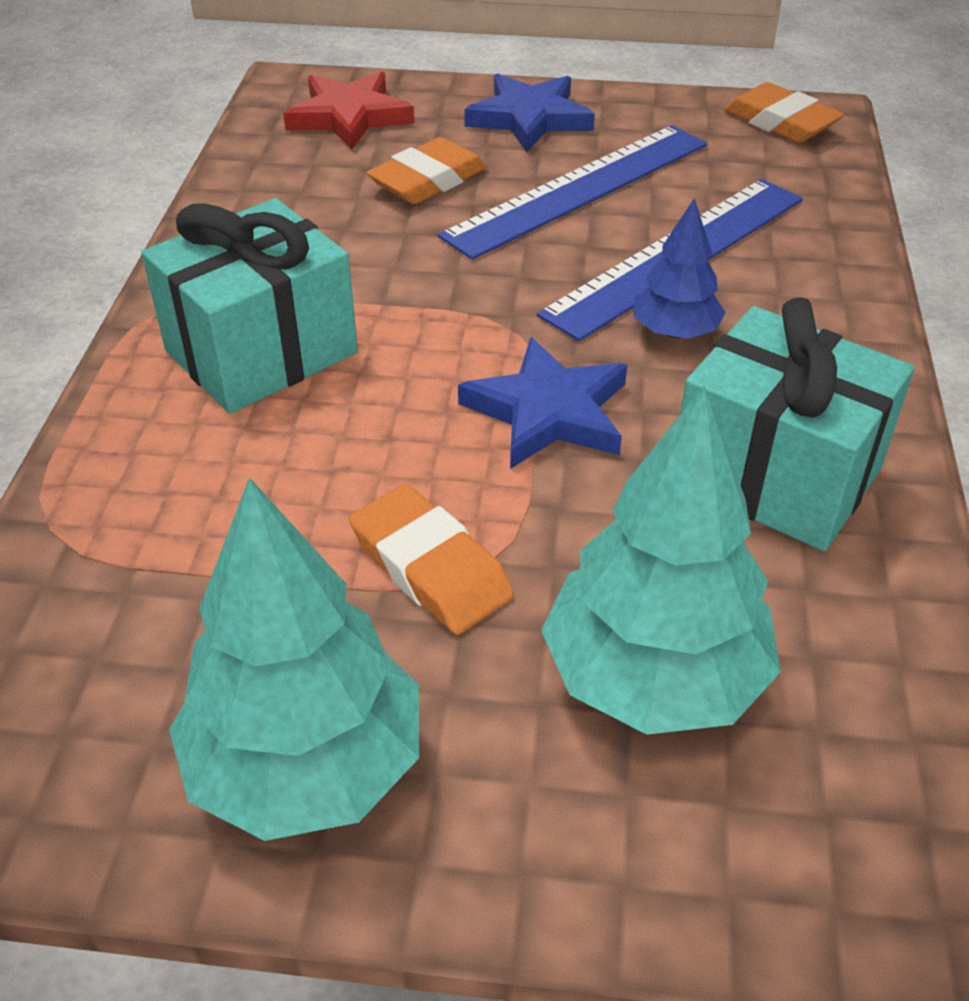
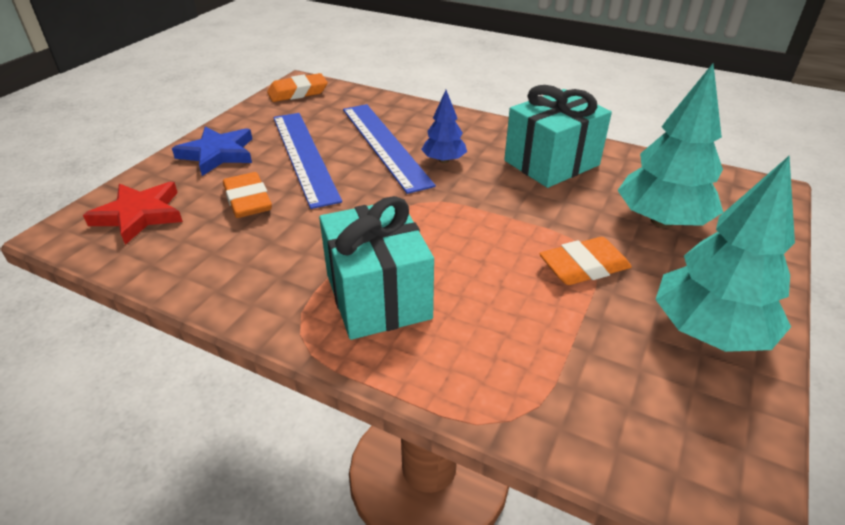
camera: 70 degrees left, 5 degrees down
blue star [458,337,627,469] -> none

